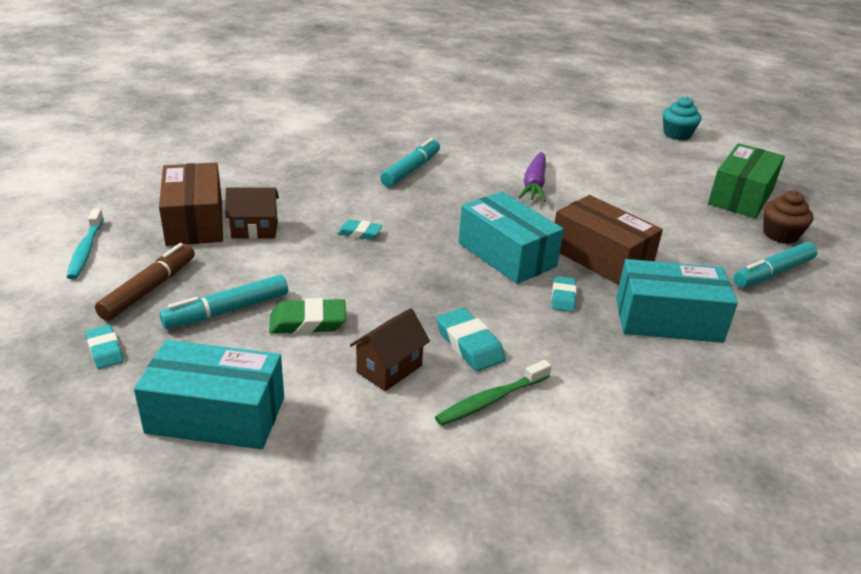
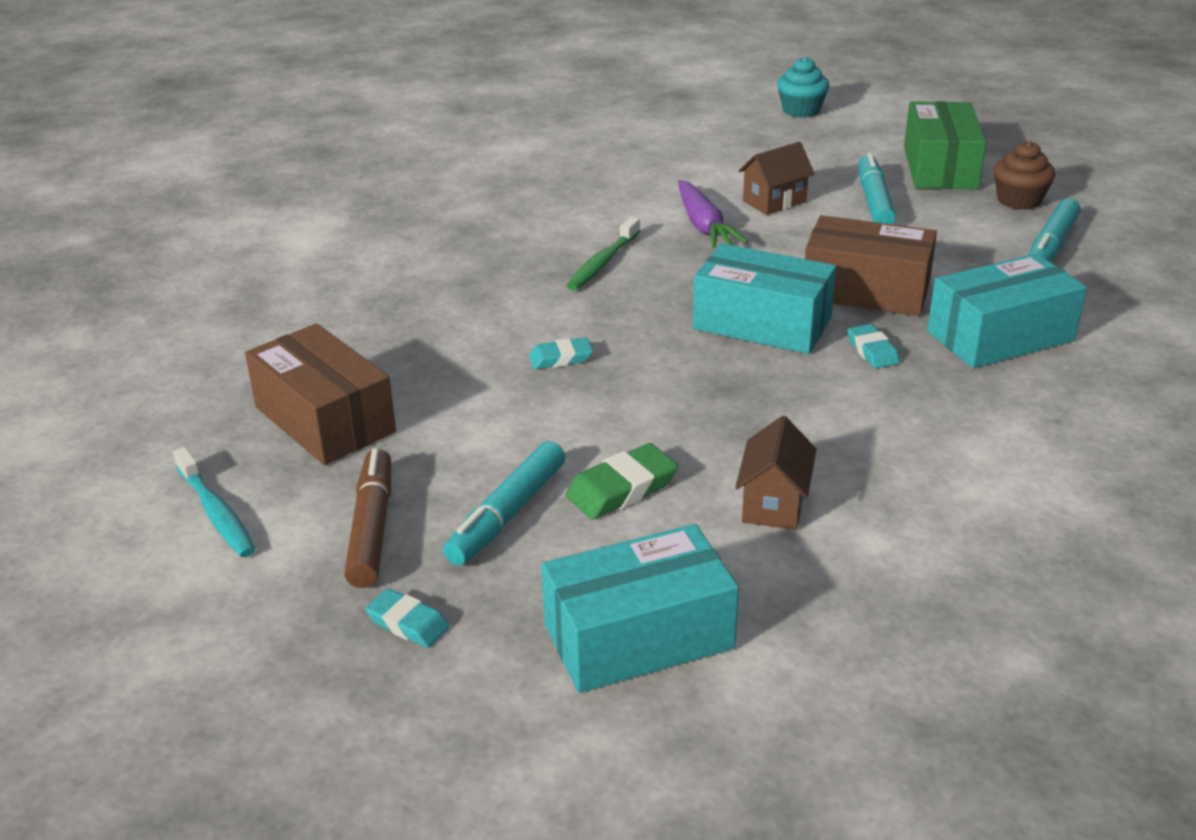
camera: 25 degrees left, 0 degrees up
brown house [225,187,279,239] -> brown house moved to [739,142,815,215]
turquoise marker [380,138,440,187] -> turquoise marker moved to [858,153,896,225]
green toothbrush [435,360,551,426] -> green toothbrush moved to [567,217,640,290]
turquoise eraser [436,308,506,371] -> none

